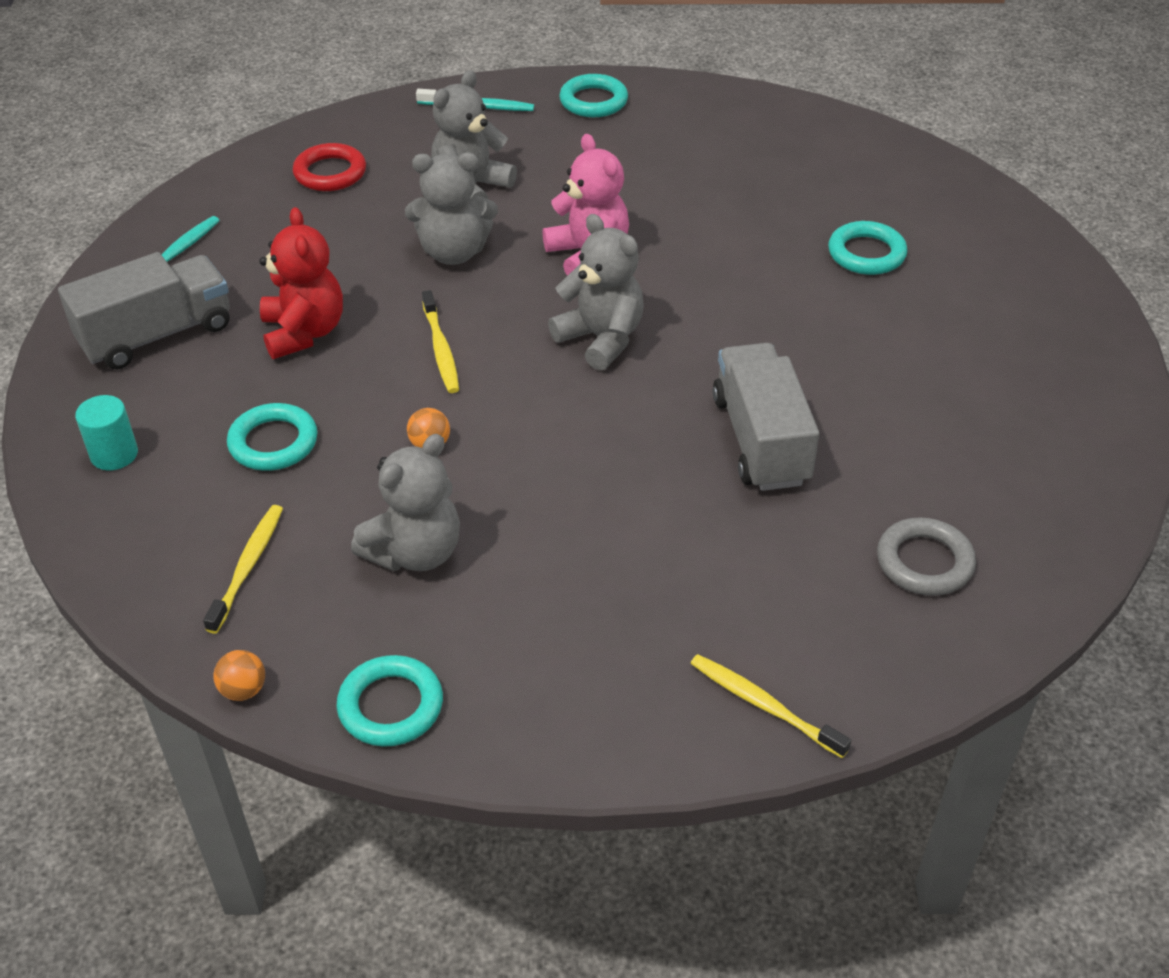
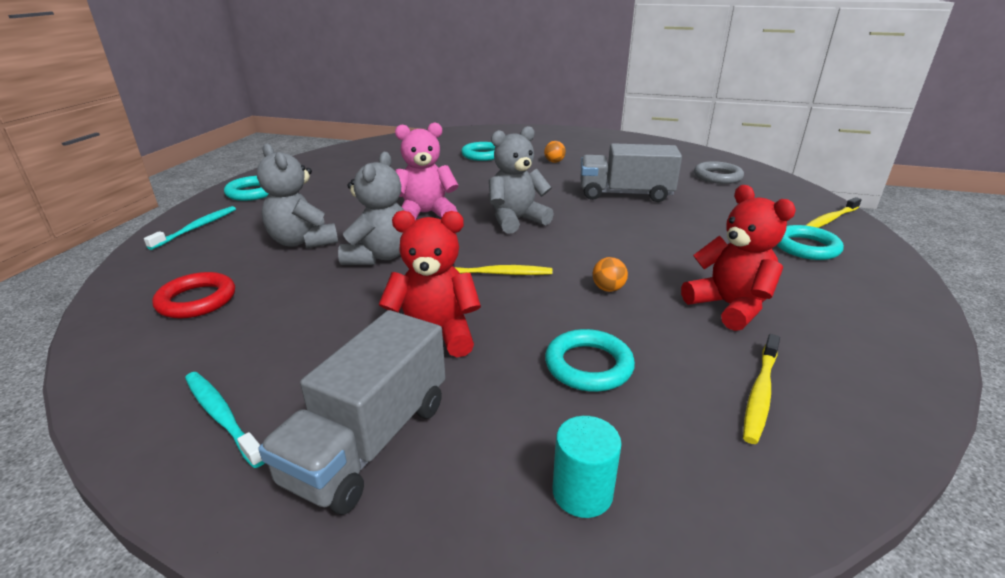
camera: 75 degrees left, 15 degrees down
grey truck [58,252,230,369] -> grey truck turned 135 degrees counterclockwise [258,310,446,515]
yellow toothbrush [203,505,283,634] -> yellow toothbrush turned 90 degrees counterclockwise [743,334,780,444]
orange ball [213,650,265,701] -> orange ball moved to [544,141,566,163]
turquoise ring [336,655,443,747] -> turquoise ring moved to [777,225,844,260]
grey teddy bear [351,434,460,571] -> red teddy bear [681,185,796,331]

